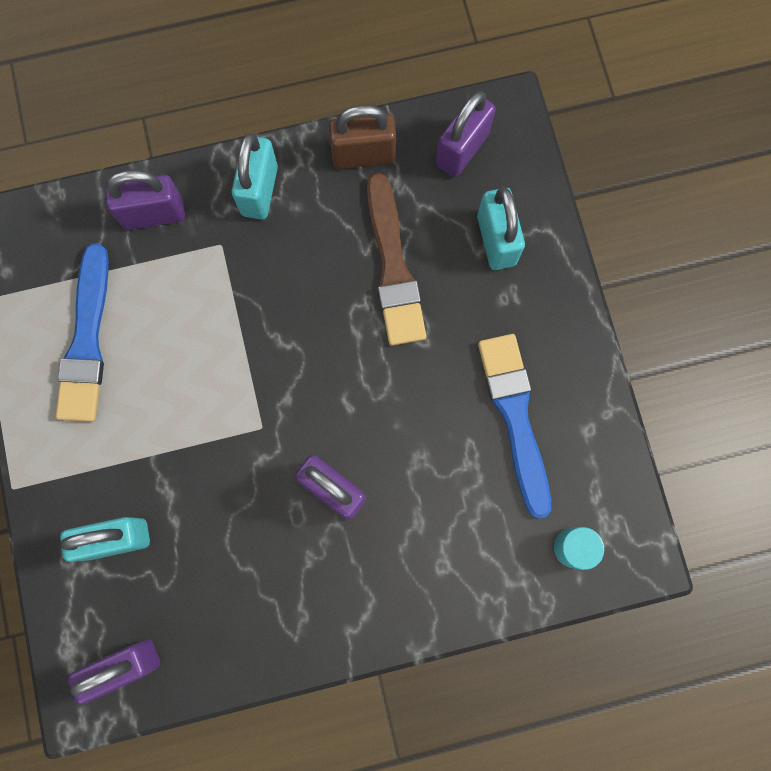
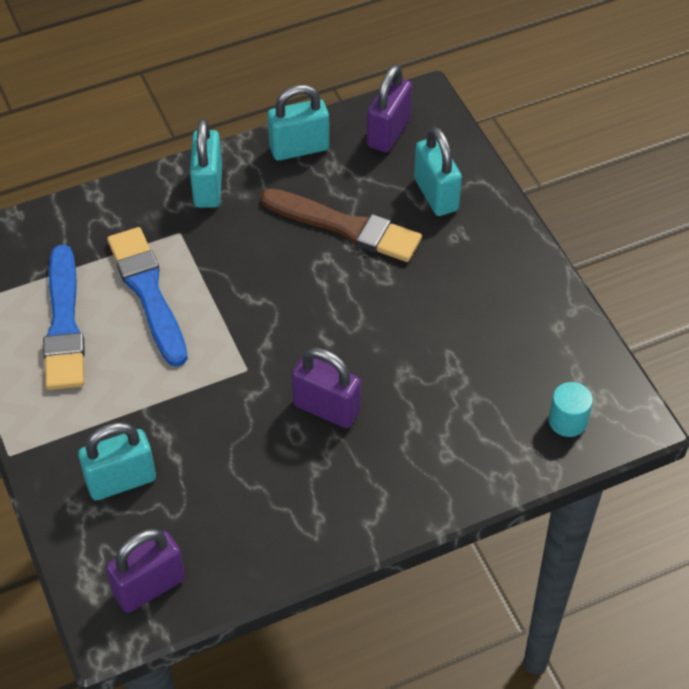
camera: 10 degrees left, 25 degrees down
purple padlock [105,170,185,230] -> none
brown padlock [329,105,396,169] -> turquoise padlock [268,84,329,161]
brown brush [367,173,426,346] -> brown brush turned 45 degrees counterclockwise [261,188,422,262]
blue brush [478,334,551,519] -> blue brush moved to [107,227,188,367]

